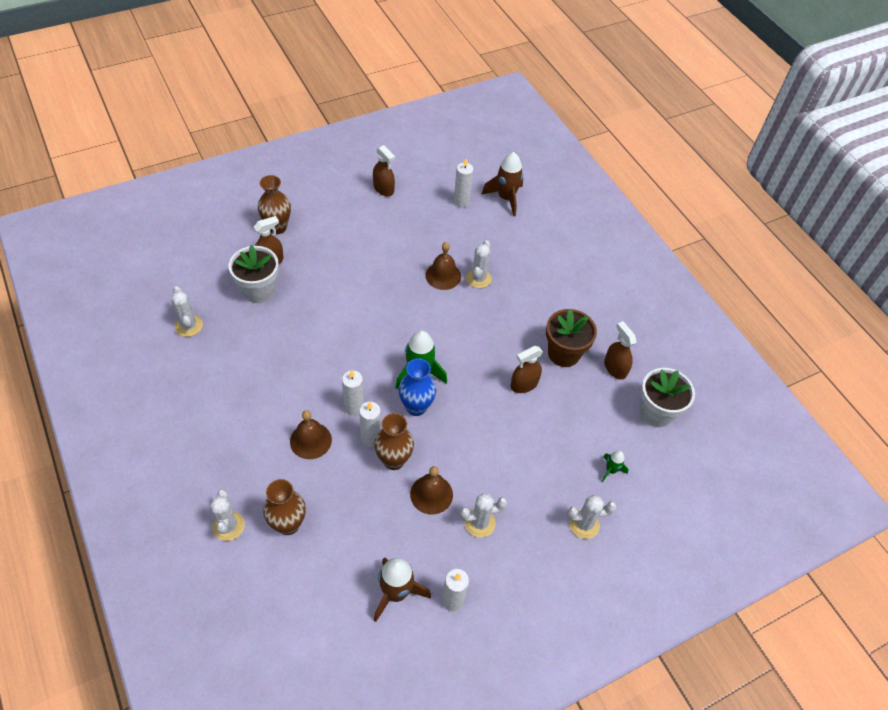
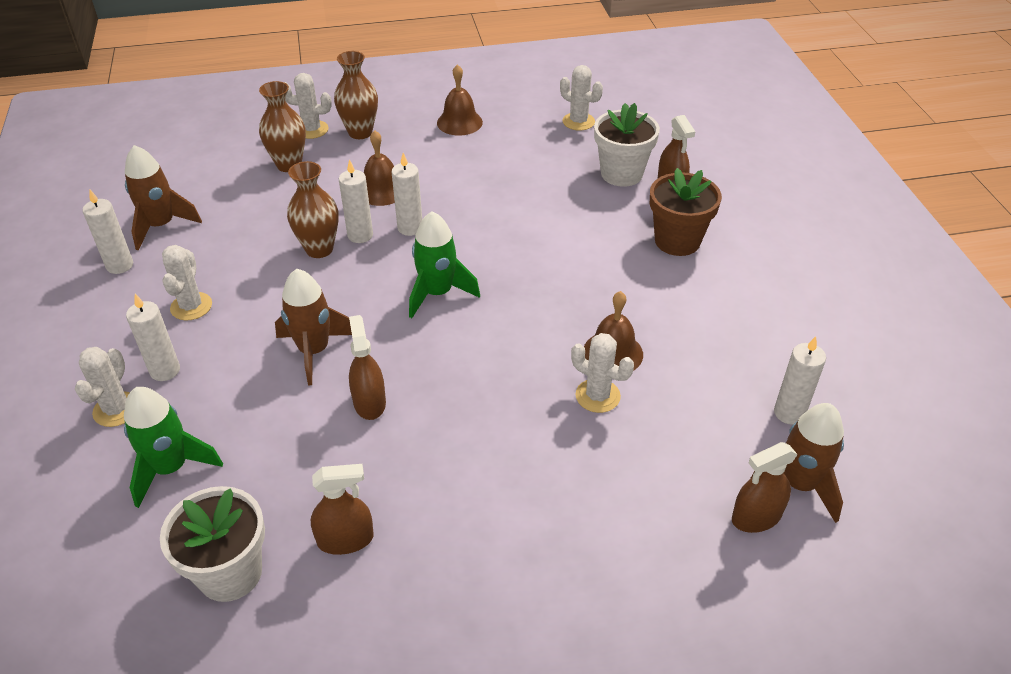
camera: 110 degrees right, 10 degrees down
white cactus [171,286,203,337] -> white cactus turned 45 degrees clockwise [560,65,603,130]
brown vase [258,175,291,234] -> brown vase moved to [334,51,378,139]
brown spray bottle [373,145,395,196] -> brown spray bottle moved to [732,442,798,533]
blue vase [398,358,436,416] -> none
brown bell [410,466,453,515] -> brown bell moved to [437,64,483,136]
brown flower pot [546,309,597,367] -> brown flower pot moved to [650,168,722,256]
green rocket [601,451,628,482] -> green rocket [124,387,223,508], size x1.89
none -> white candle [126,294,180,381]
none -> brown rocket [275,269,352,385]

